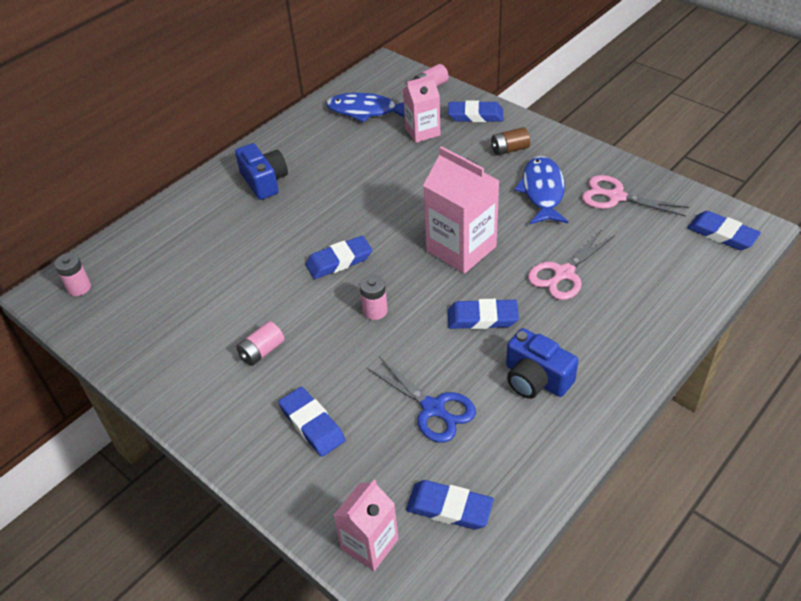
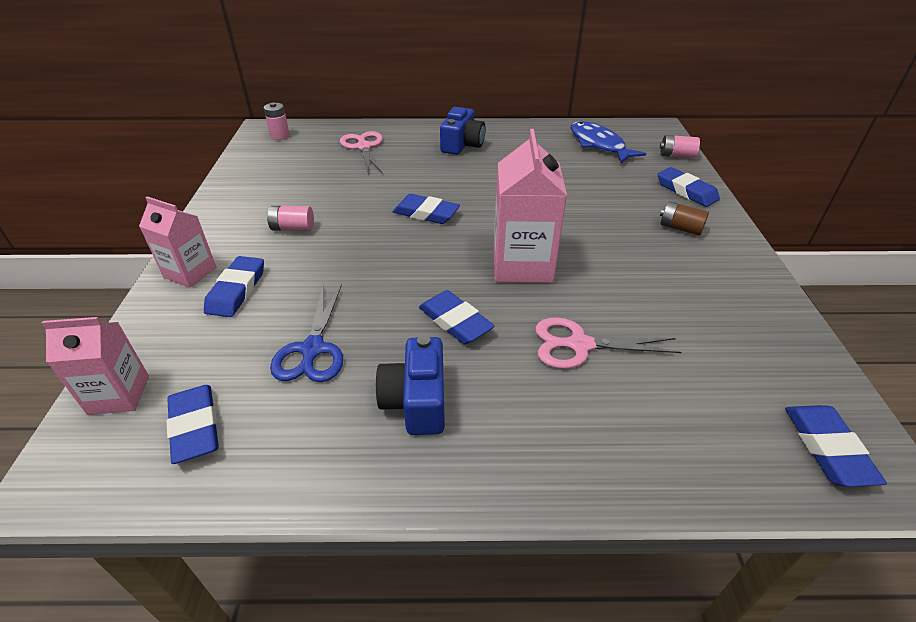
camera: 45 degrees right, 5 degrees down
pink battery [360,275,388,320] -> none
pink carton [403,75,440,143] -> pink carton moved to [139,197,217,288]
blue fish [514,156,568,224] -> none
pink scissors [582,175,689,217] -> pink scissors moved to [340,131,383,174]

